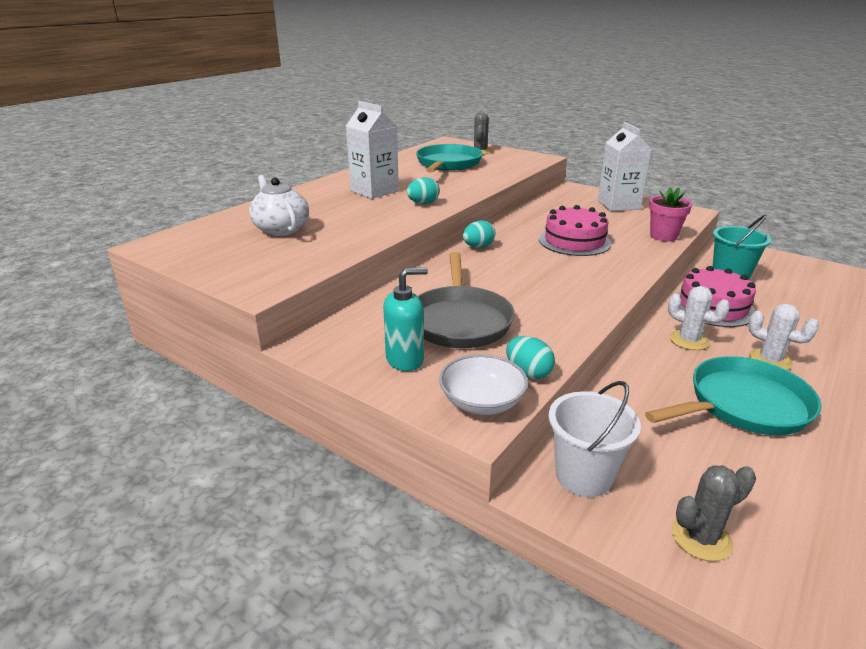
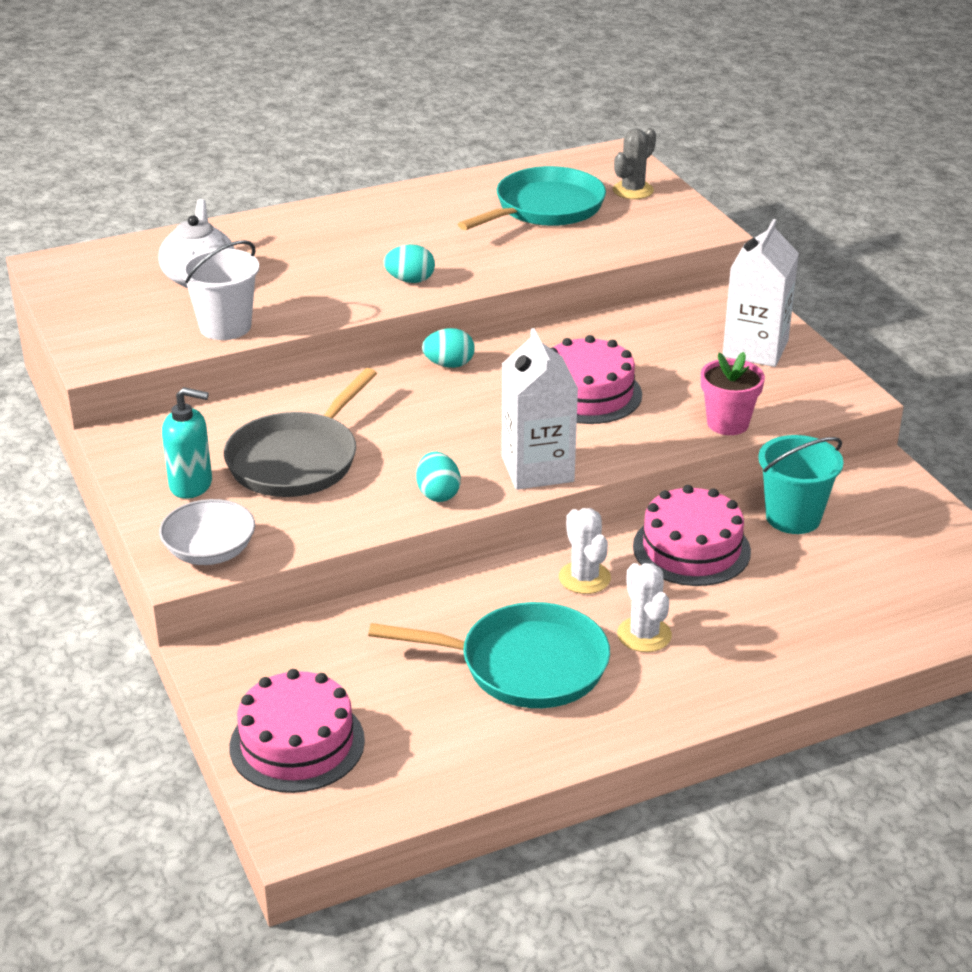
camera: 30 degrees right, 5 degrees up
white carton [346,101,399,199] -> white carton moved to [502,328,578,490]
turquoise egg [506,336,555,379] -> turquoise egg moved to [416,452,461,502]
white bucket [548,381,641,497] -> white bucket moved to [180,240,259,340]
grey cactus [672,465,756,561] -> pink cake [229,669,365,793]

